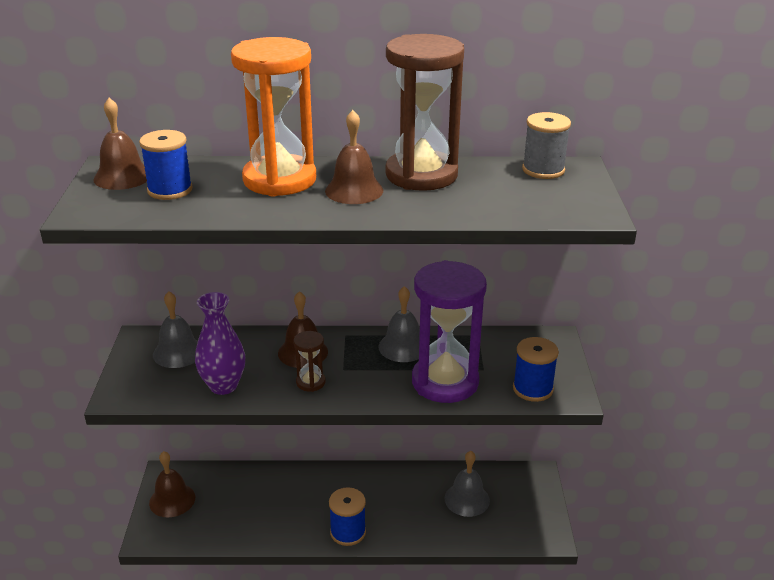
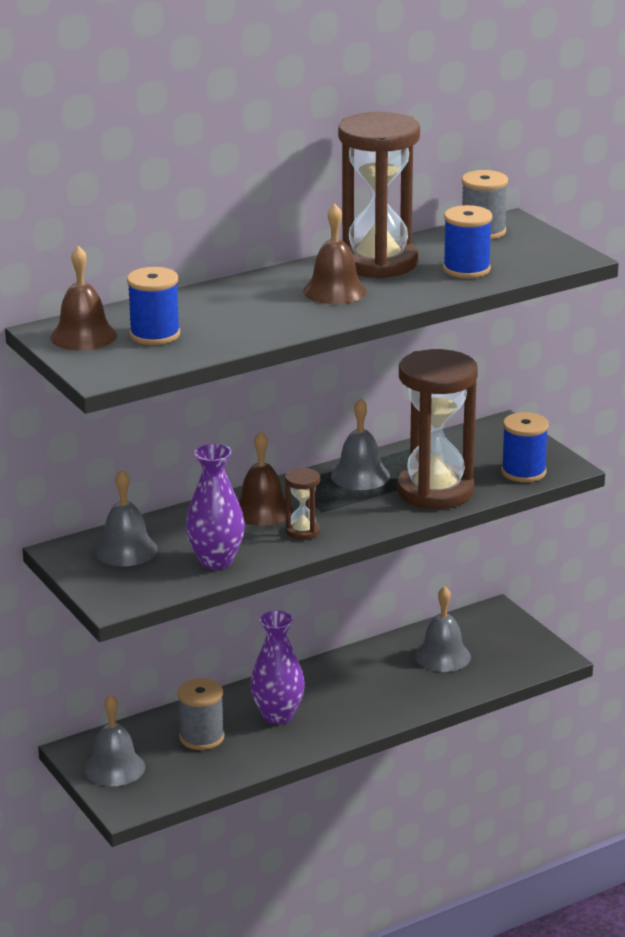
camera: 30 degrees left, 5 degrees down
brown bell [149,451,195,518] -> grey bell [85,694,145,786]
orange hourglass [231,37,316,197] -> none
blue spool [329,487,366,546] -> blue spool moved to [443,205,493,278]
purple hourglass [412,260,487,403] -> brown hourglass [397,349,478,509]
none -> grey spool [177,678,224,750]
none -> purple vase [250,610,305,724]

